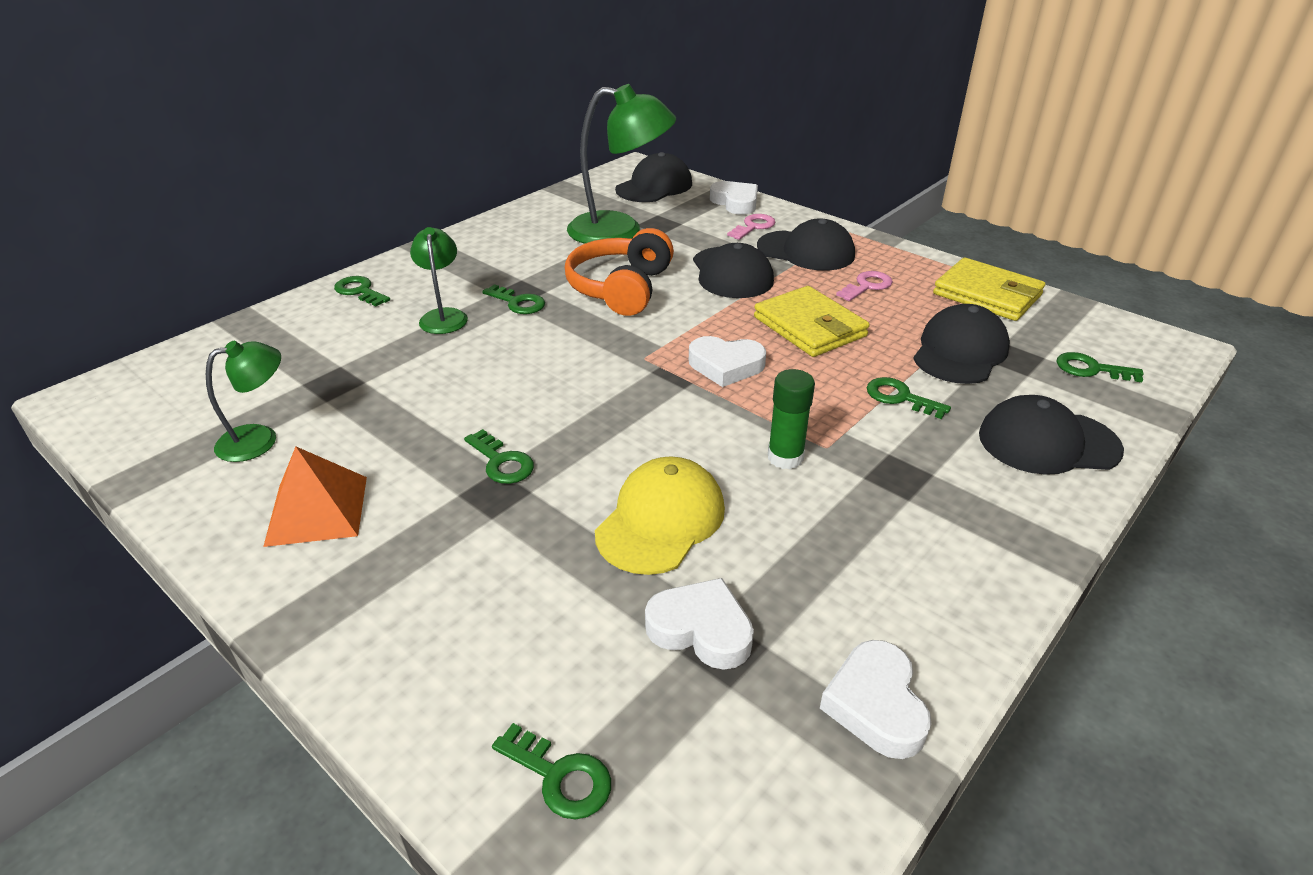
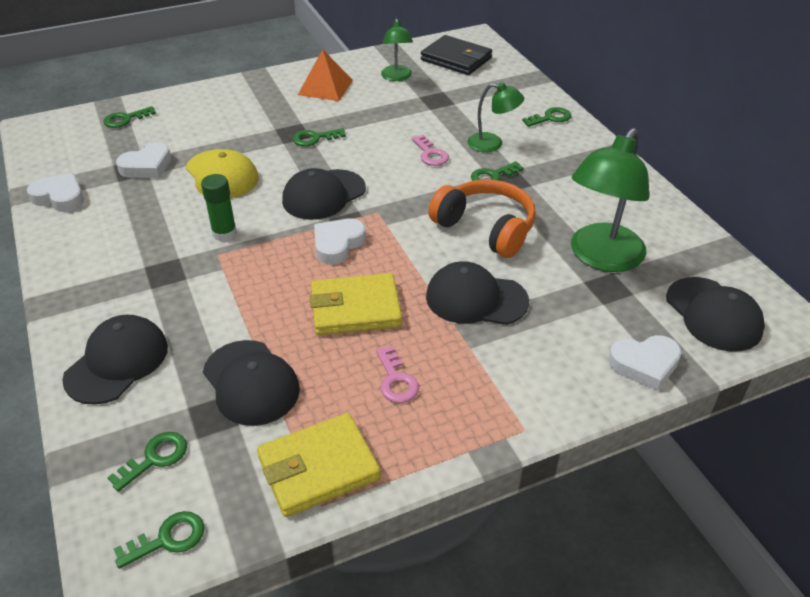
camera: 115 degrees right, 5 degrees up
pink key [727,214,775,240] -> pink key moved to [412,135,449,166]
black cap [757,219,855,271] -> black cap moved to [282,168,366,220]
green key [867,377,951,419] -> green key moved to [114,511,205,569]
none -> black wallet [421,35,492,75]

